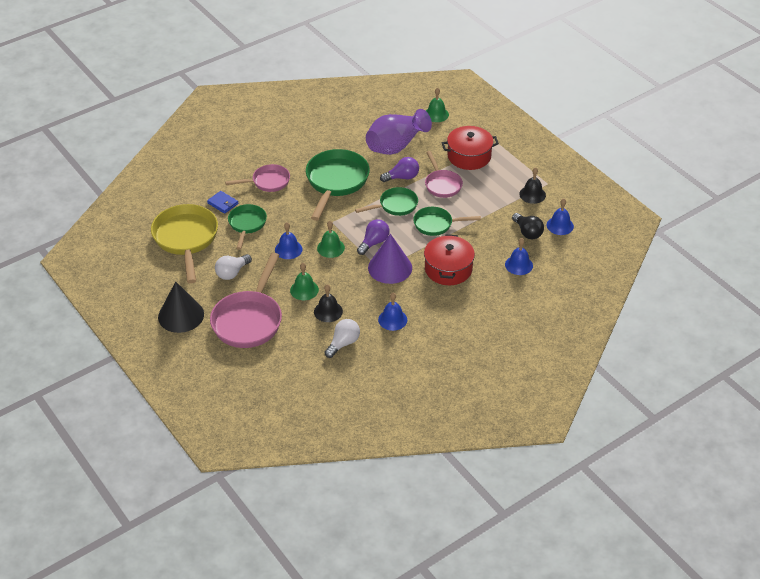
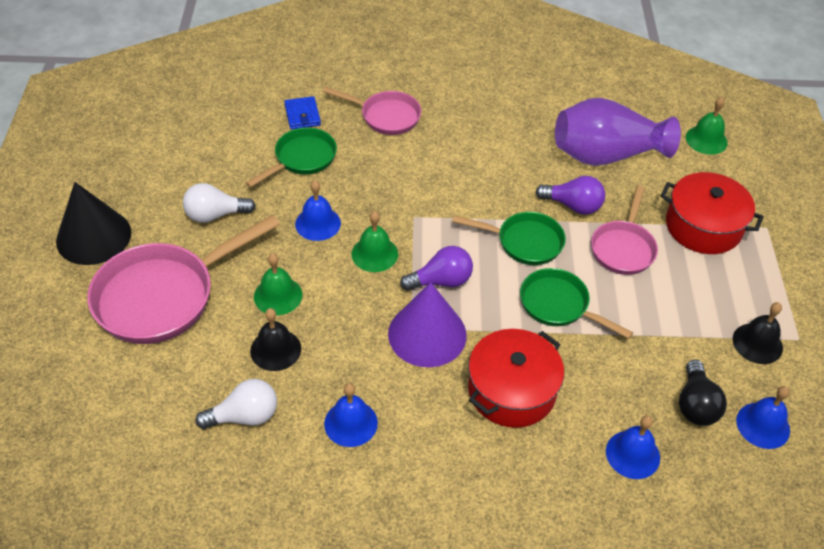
camera: 35 degrees right, 5 degrees up
yellow pan [151,204,218,284] -> none
green pan [306,149,370,221] -> none

